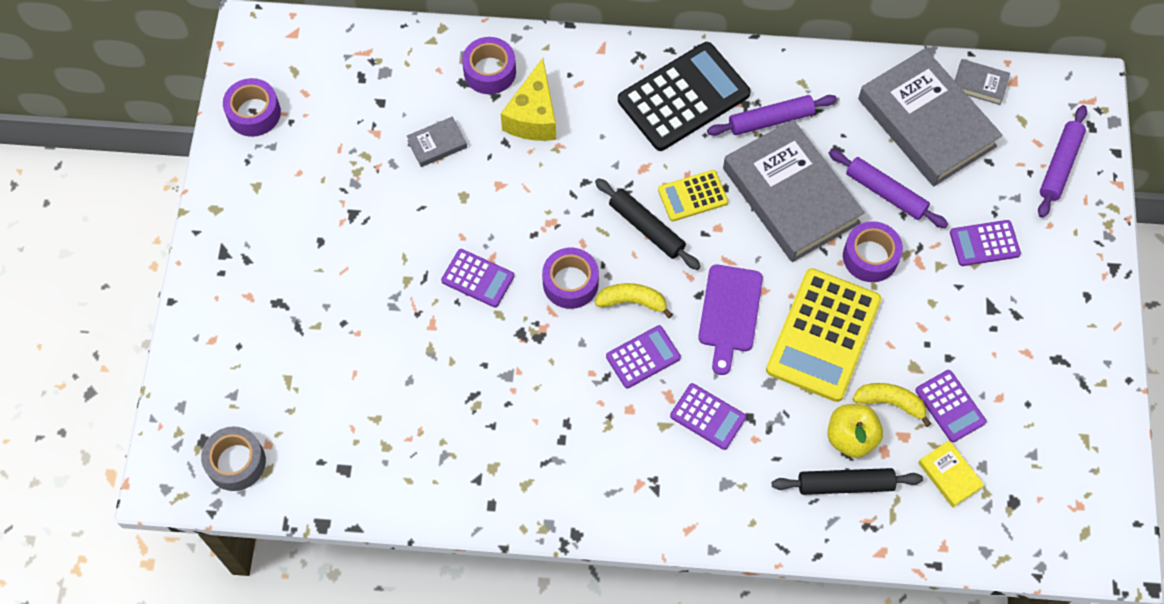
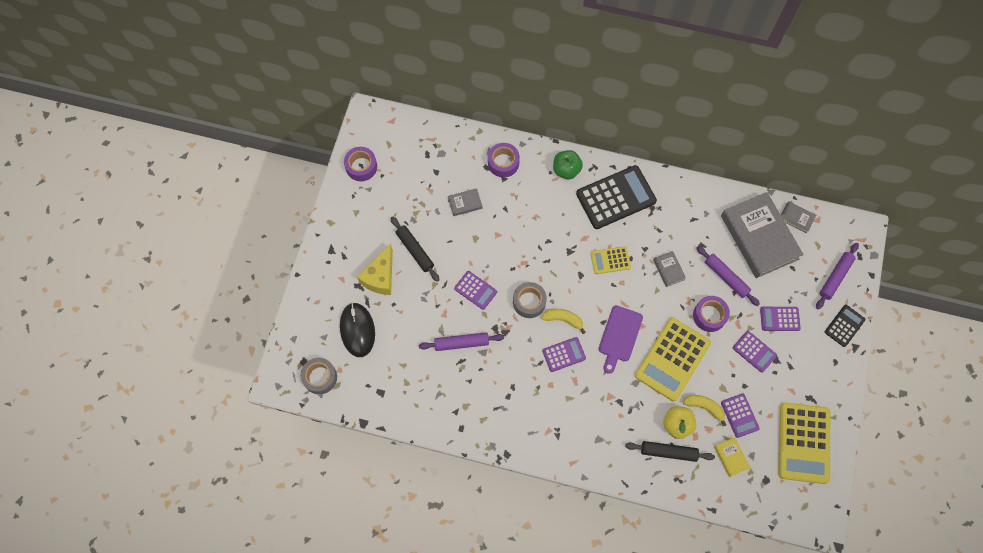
camera: 10 degrees right, 5 degrees up
yellow cheese [501,58,556,141] -> yellow cheese moved to [357,244,393,295]
purple tape [542,247,599,309] -> grey tape [513,282,547,318]
black rolling pin [595,178,701,270] -> black rolling pin moved to [391,217,440,282]
purple calculator [670,383,746,450] -> purple calculator moved to [733,331,777,373]
purple rolling pin [707,95,837,136] -> purple rolling pin moved to [419,332,504,351]
grey book [723,119,865,262] -> grey book [653,251,686,287], size x0.42
none -> black mouse [340,302,375,357]
none -> green apple [553,150,583,179]
none -> yellow calculator [778,402,830,484]
none -> black calculator [825,305,865,347]

